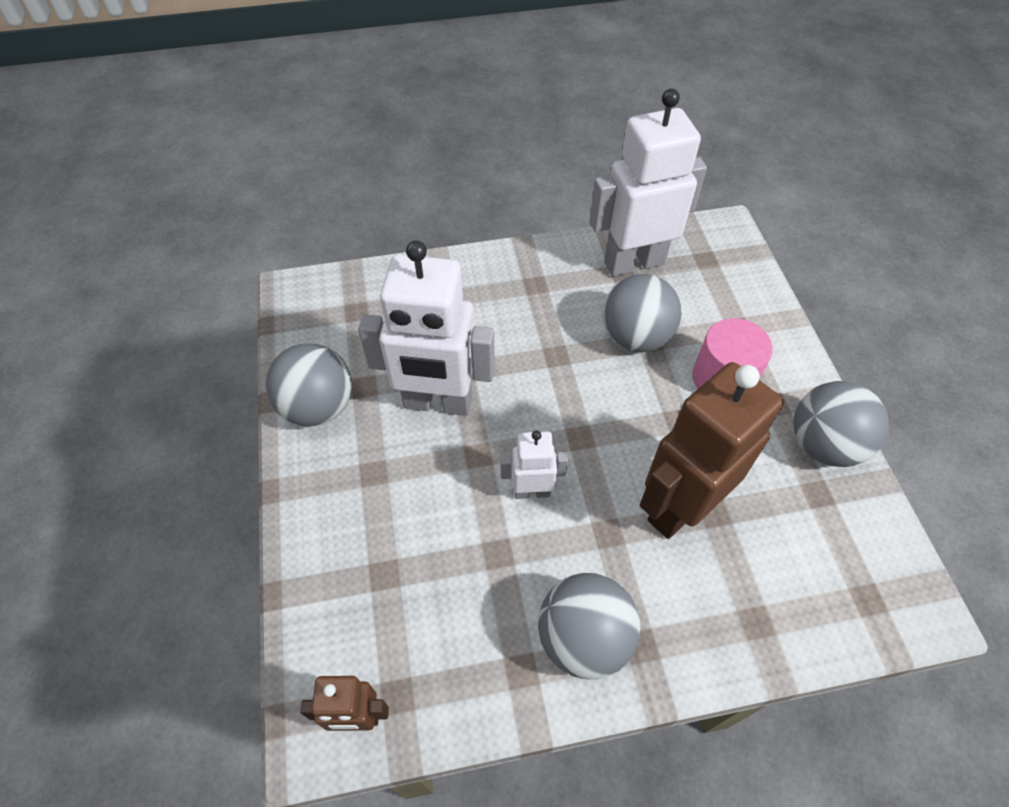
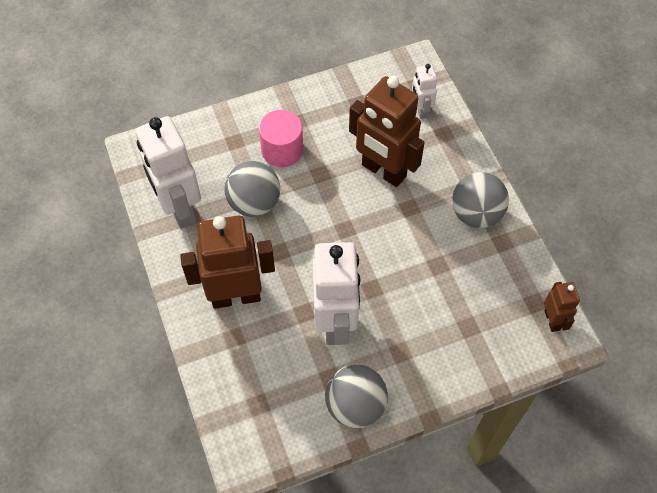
camera: 100 degrees left, 5 degrees up
white robot [500,430,568,499] -> white robot moved to [412,64,437,119]
grey ball [793,381,889,467] -> none
none -> brown robot [180,215,275,309]

